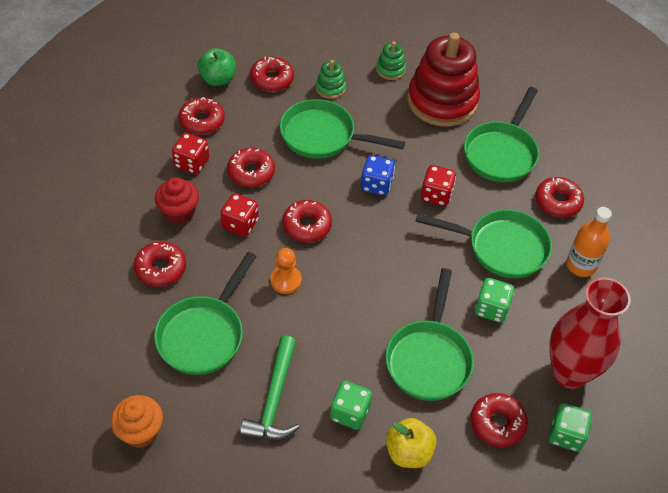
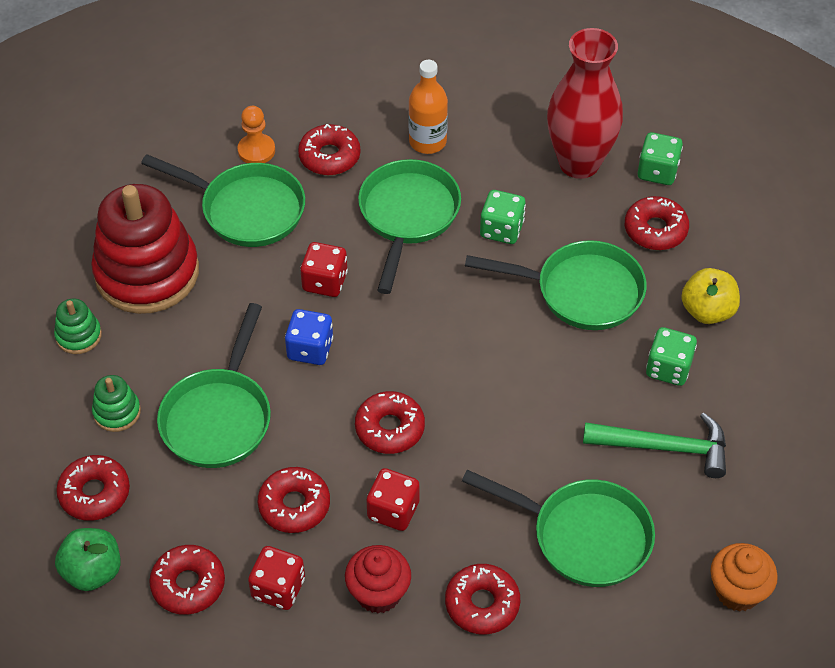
camera: 90 degrees left, 0 degrees up
orange pawn [270,248,302,294] -> orange pawn moved to [237,106,275,163]

